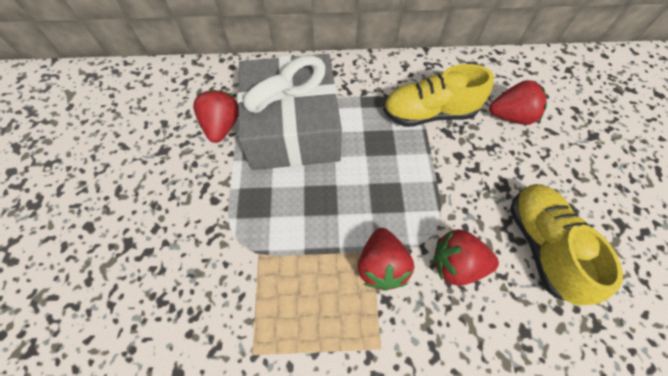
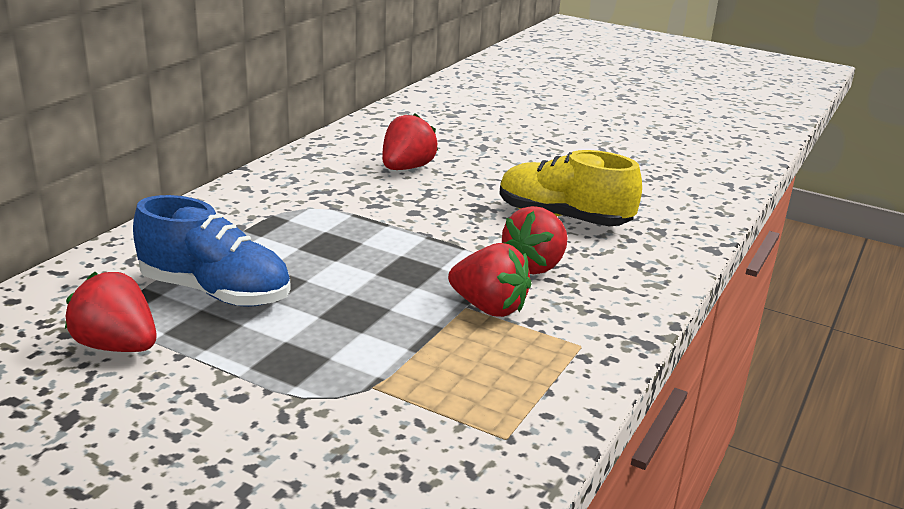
camera: 60 degrees left, 35 degrees down
grey gift [237,54,342,170] -> blue shoe [133,195,291,307]
yellow shoe [383,64,494,127] -> none

